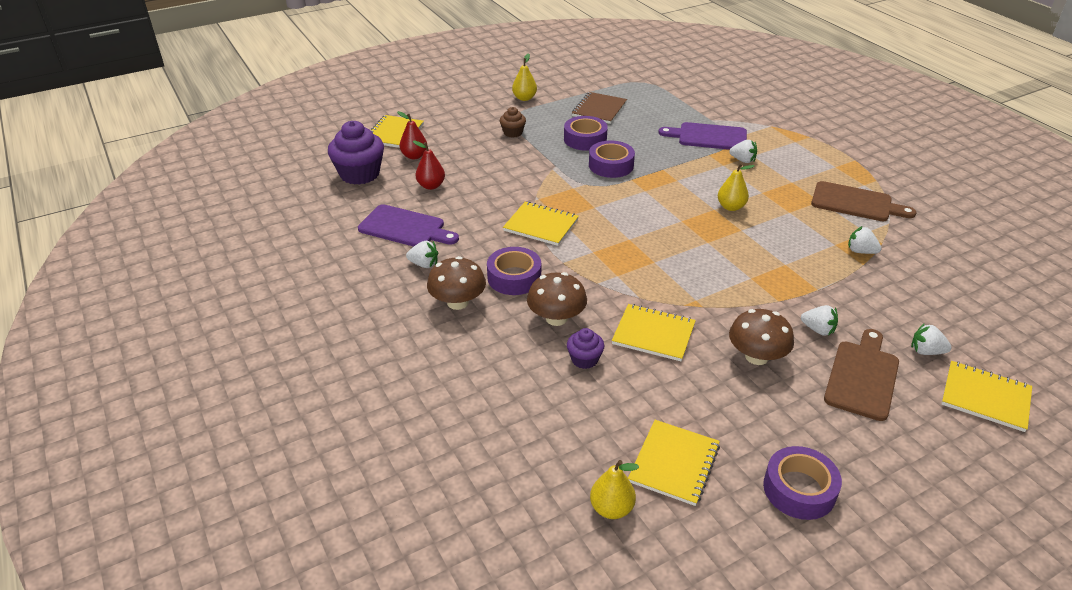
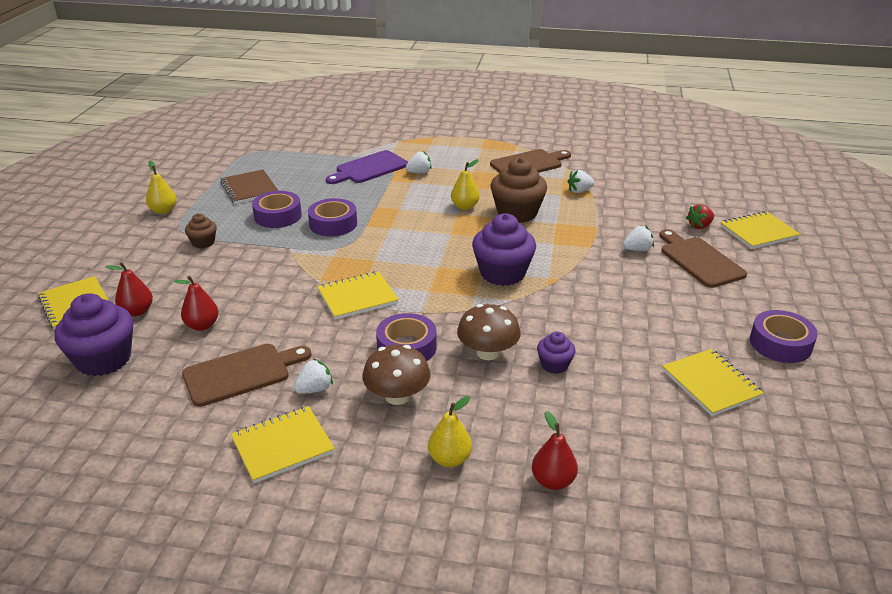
camera: 50 degrees left, 5 degrees down
purple cutting board [358,204,459,247] -> brown cutting board [182,344,312,407]
yellow pear [590,460,639,519] -> yellow pear moved to [428,396,472,467]
yellow notebook [612,304,696,361] -> yellow notebook moved to [231,406,335,483]
brown mushroom [729,309,794,365] -> none
white strawberry [911,323,952,355] -> red strawberry [686,204,714,229]
none -> purple cupcake [472,213,536,286]
none -> brown cupcake [491,158,547,223]
none -> red pear [532,411,578,490]

